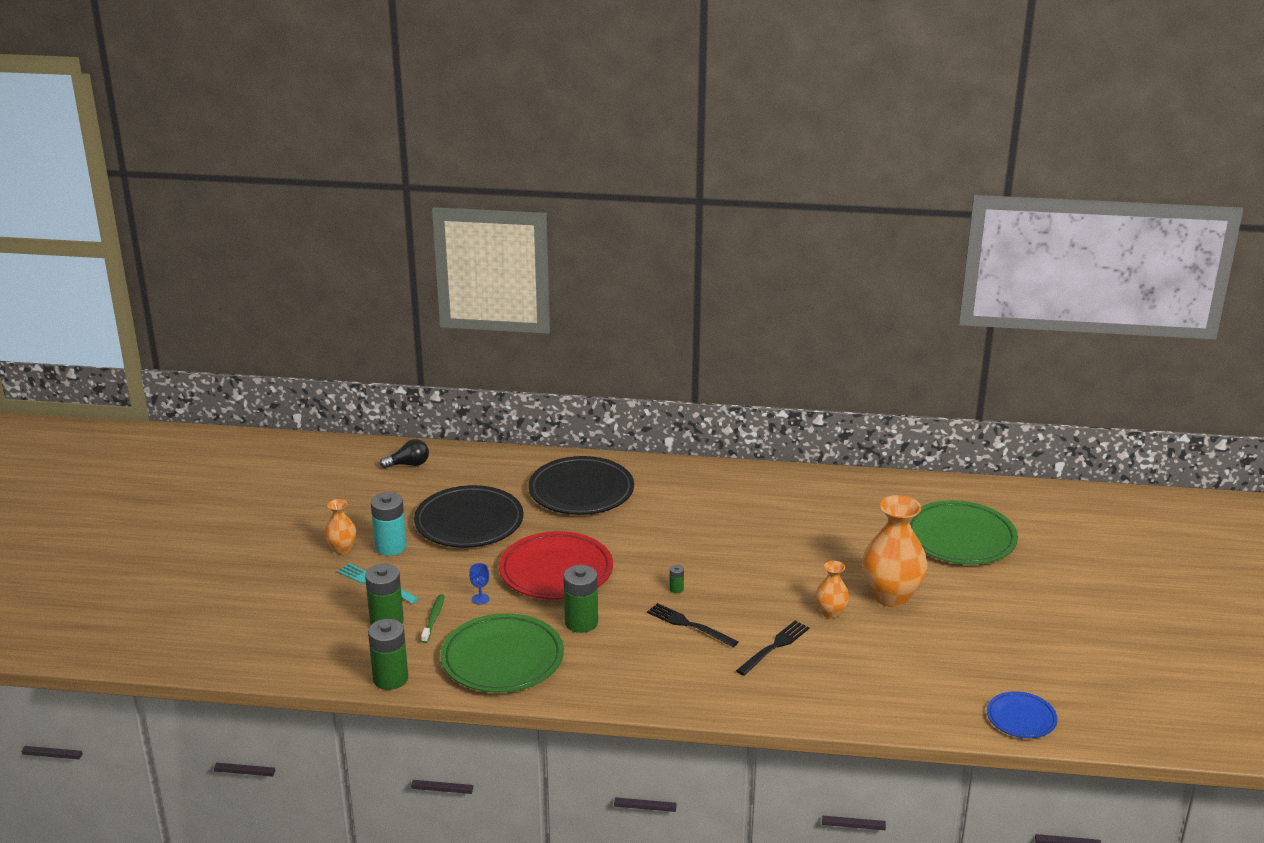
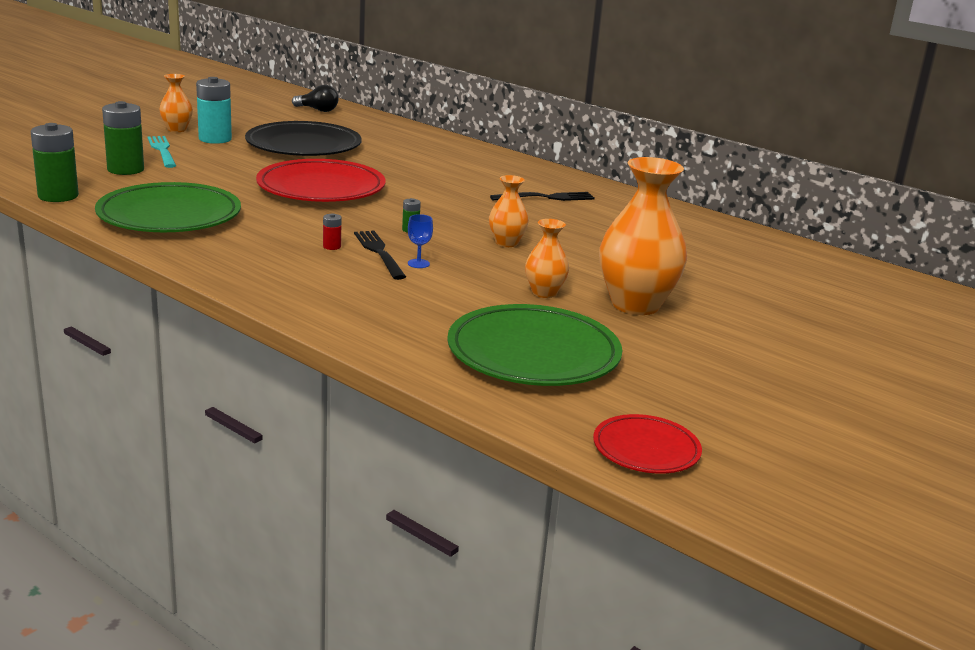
camera: 30 degrees right, 5 degrees down
green toothbrush [421,594,445,643] -> none
blue goblet [469,563,490,605] -> blue goblet moved to [408,214,433,268]
black plate [528,456,634,515] -> none
green battery [563,565,598,633] -> none
black fork [736,620,810,676] -> black fork moved to [490,192,595,201]
green plate [910,500,1018,565] -> green plate moved to [447,304,622,386]
blue plate [987,691,1058,738] -> red plate [593,414,702,474]
none -> red battery [323,213,342,250]
none -> orange vase [489,175,529,247]

